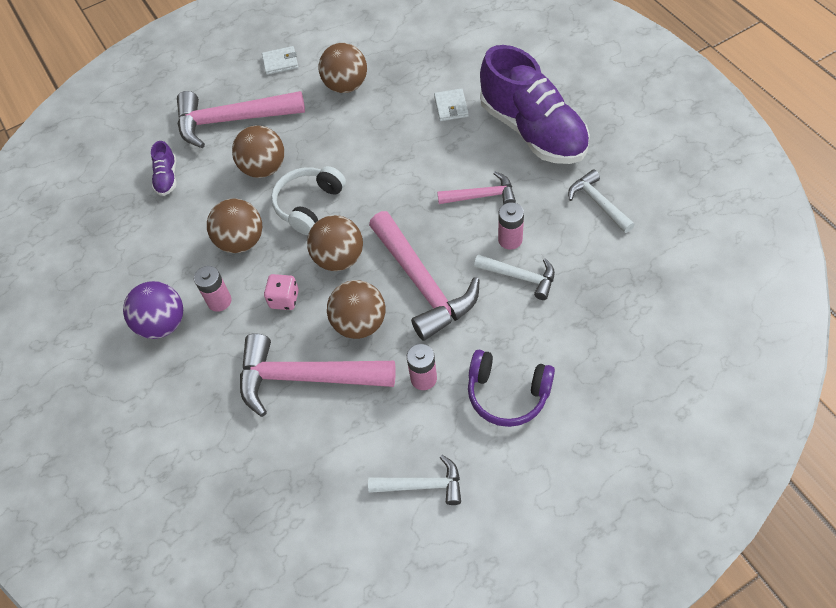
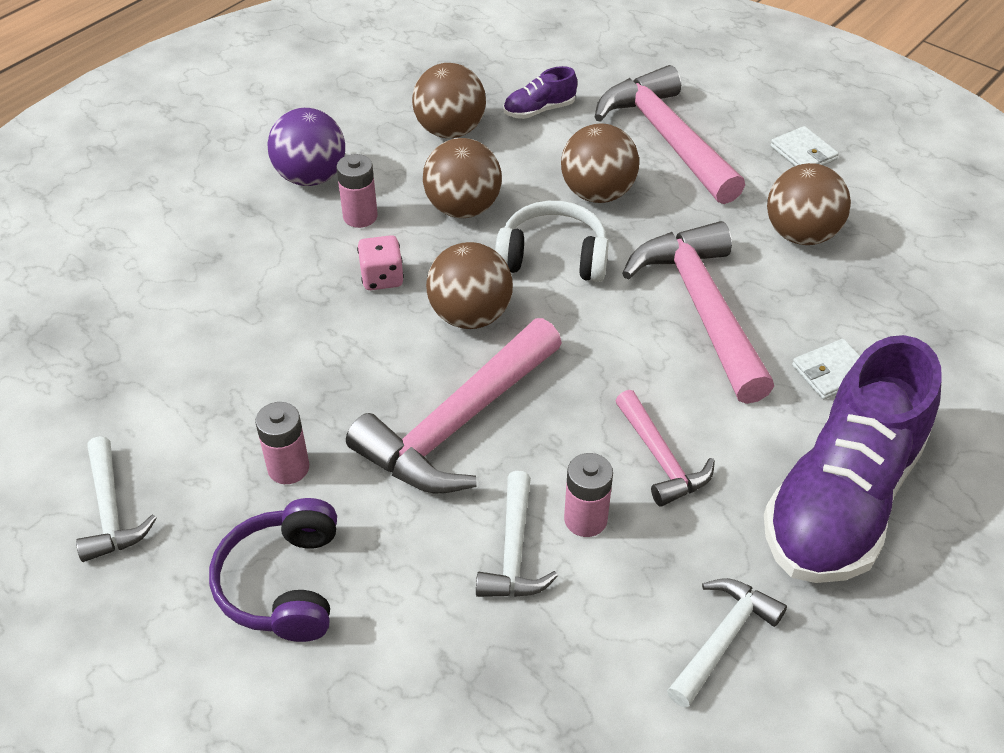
camera: 65 degrees right, 10 degrees down
pink hammer [240,333,396,417] -> pink hammer moved to [622,221,774,404]
brown ball [327,280,386,339] -> brown ball moved to [412,63,486,138]

